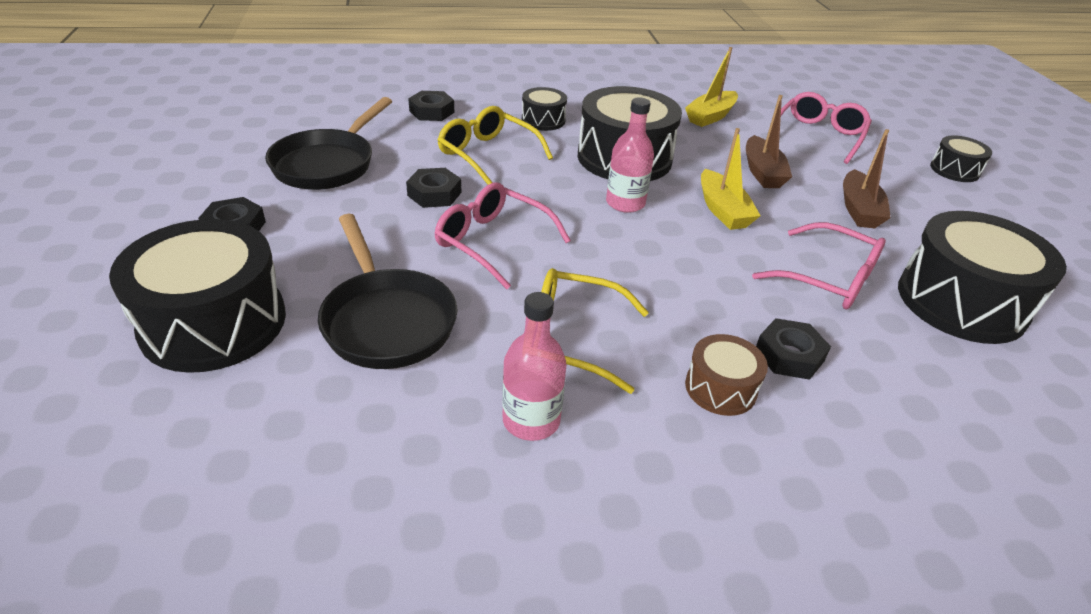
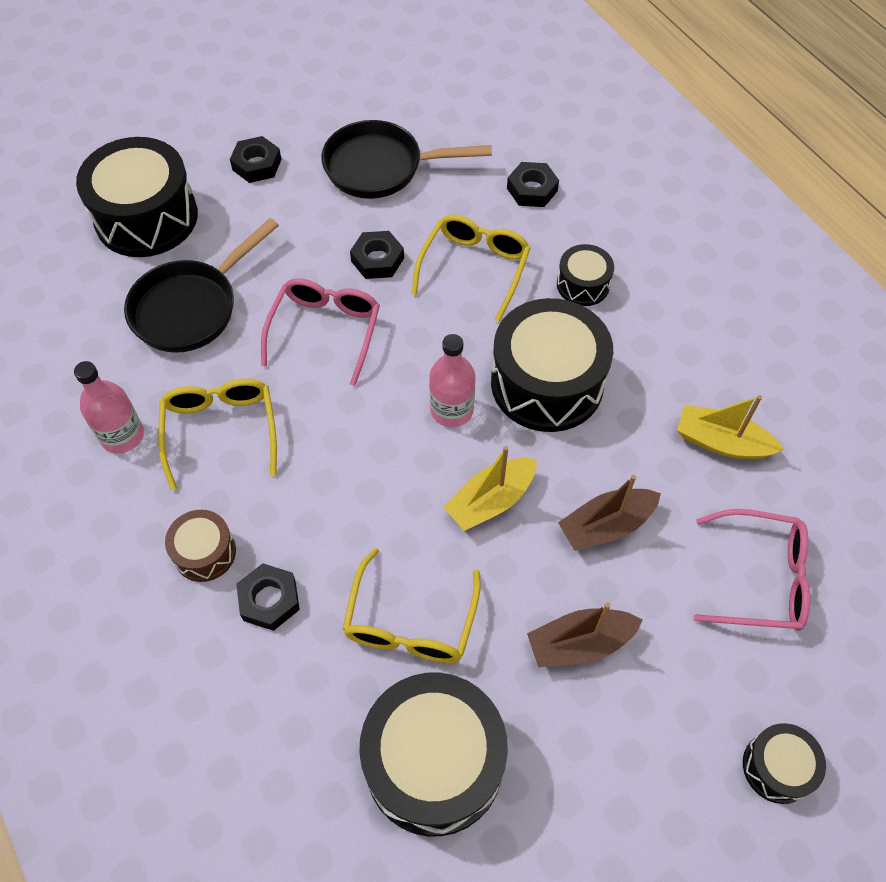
camera: 70 degrees right, 20 degrees up
pink glasses [752,222,886,309] -> yellow glasses [343,548,481,663]

